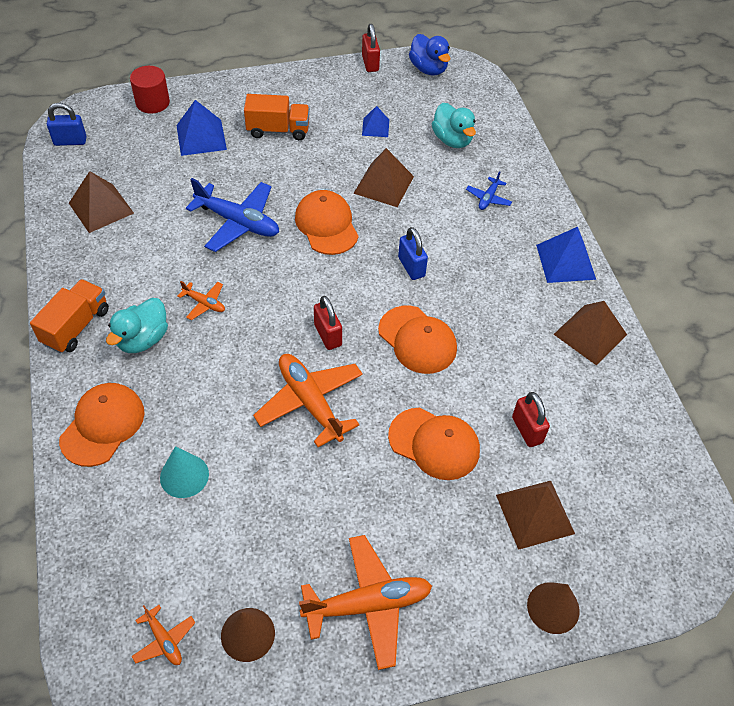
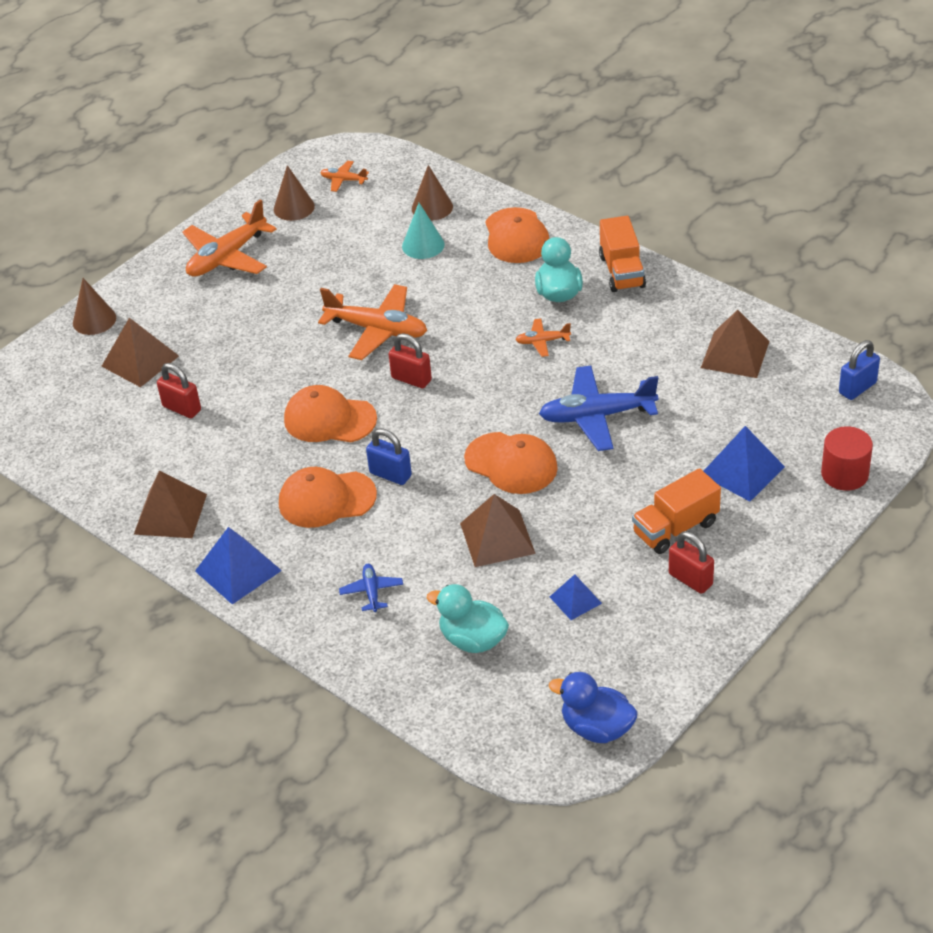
camera: 150 degrees right, 10 degrees down
red padlock [362,24,380,72] -> red padlock moved to [669,531,714,594]
orange cap [388,408,480,480] -> orange cap moved to [279,467,377,528]
none -> brown cone [412,165,453,221]

